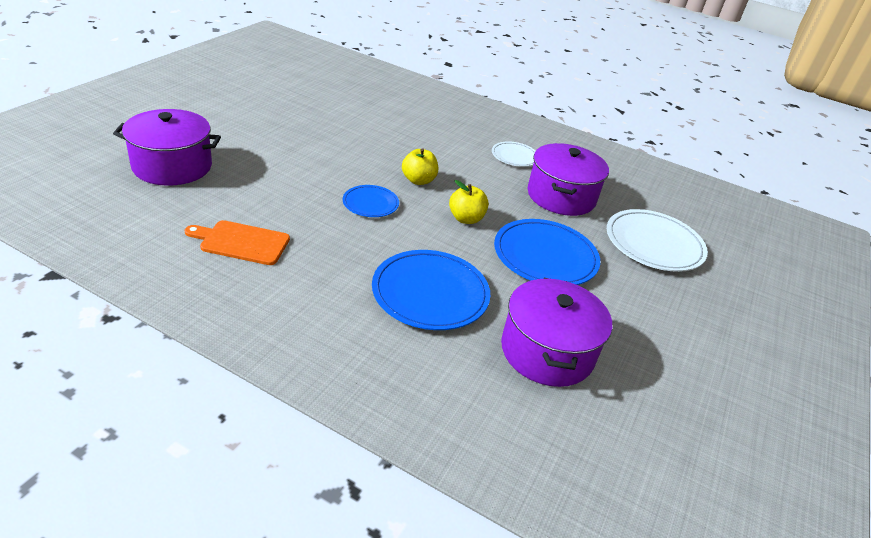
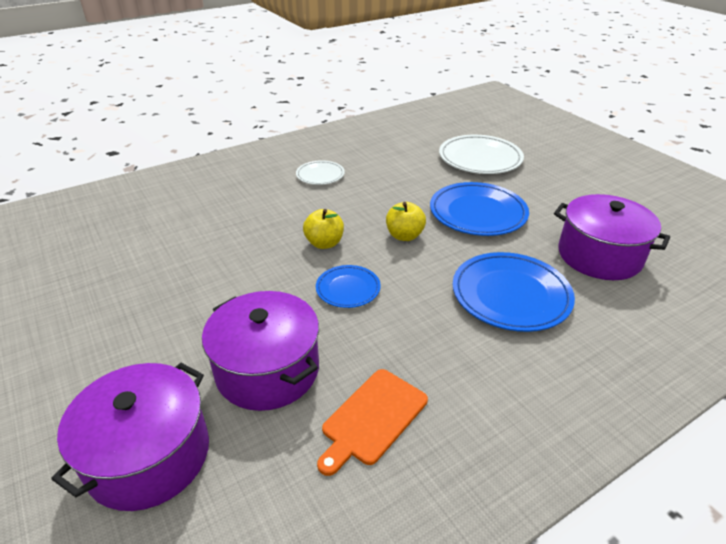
camera: 55 degrees left, 0 degrees up
purple pot [528,143,609,216] -> purple pot moved to [202,291,319,411]

